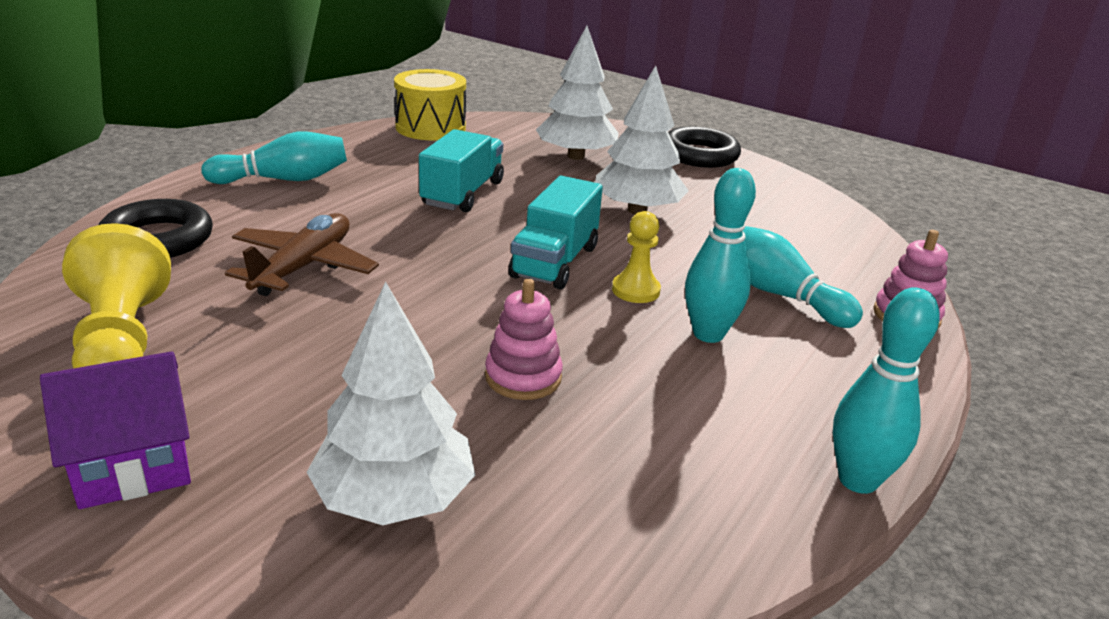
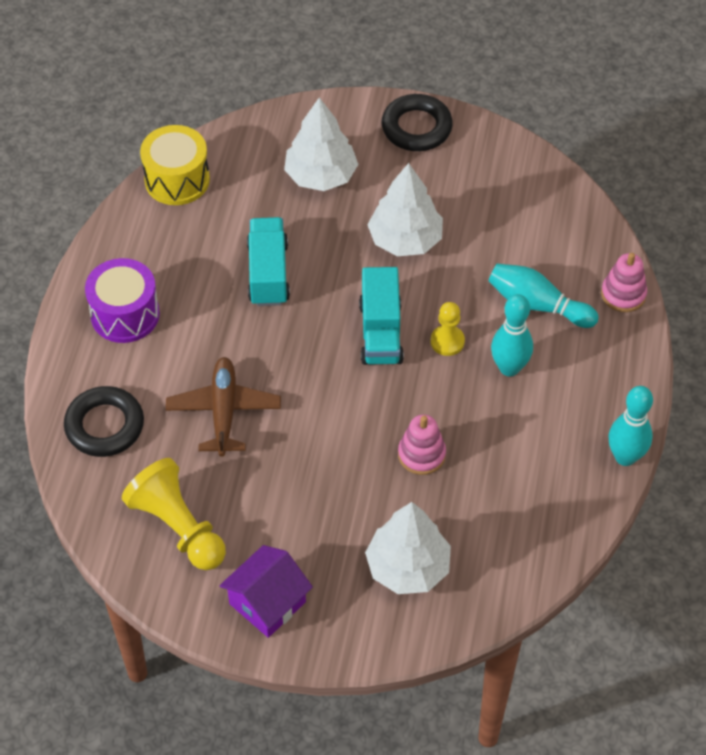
camera: 20 degrees left, 25 degrees up
turquoise bowling pin [202,132,347,184] -> purple drum [85,258,160,343]

